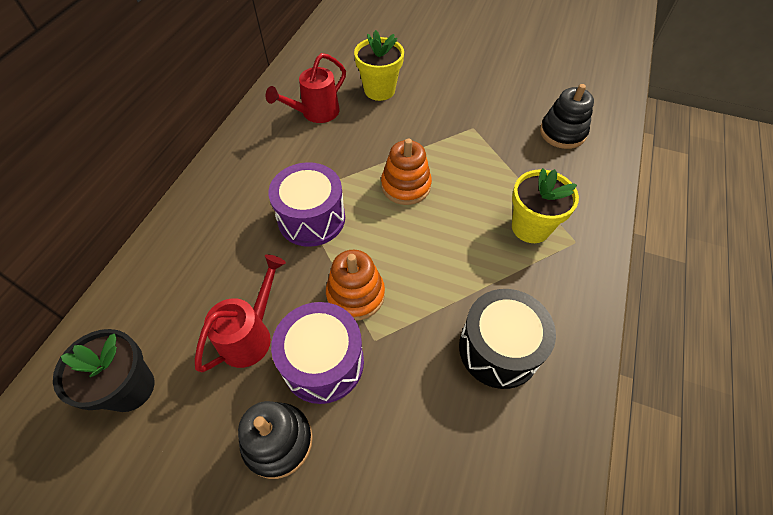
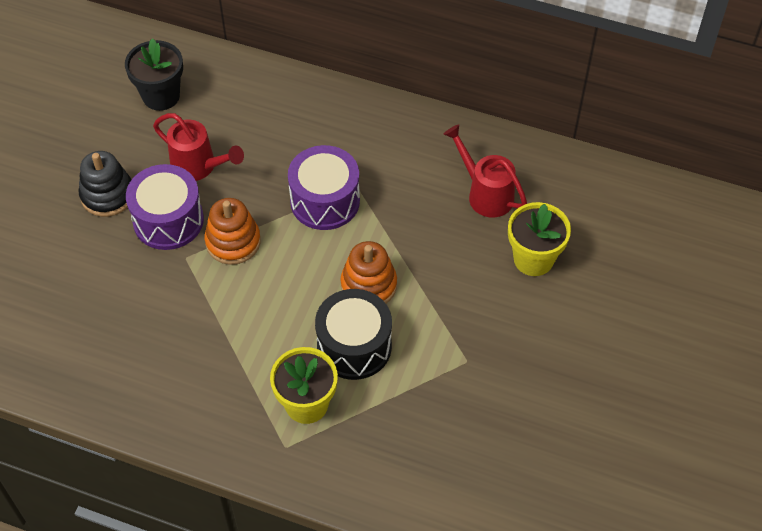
camera: 90 degrees right, 0 degrees up
black drum [459,289,556,389] -> black drum moved to [315,289,392,380]
black stacking toy [540,84,594,149] -> none

